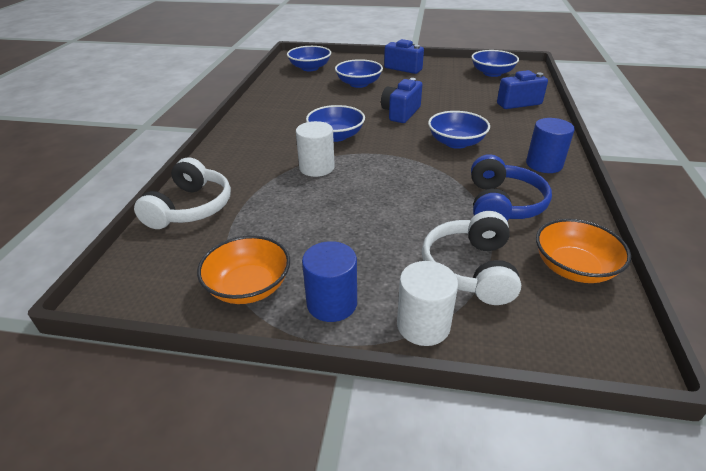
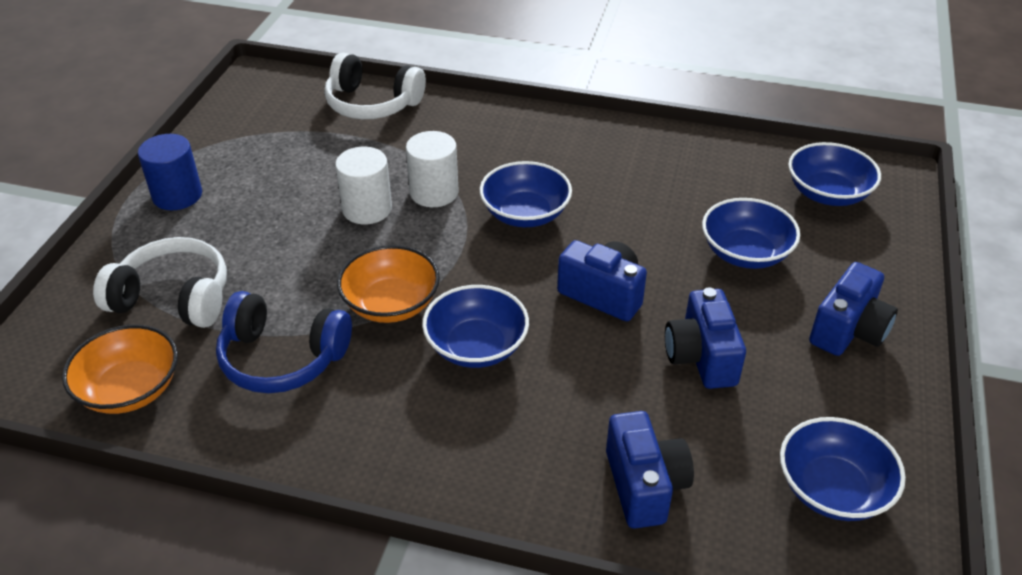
camera: 95 degrees right, 5 degrees up
orange bowl [197,235,290,304] -> orange bowl moved to [337,245,440,323]
white cylinder [397,261,458,346] -> white cylinder moved to [335,147,392,224]
blue cylinder [526,118,575,173] -> none
none -> blue camera [665,288,746,389]

